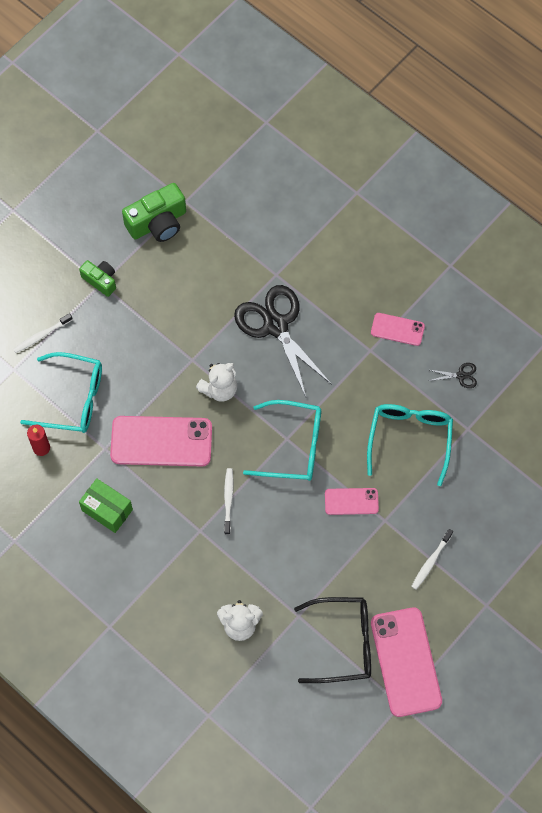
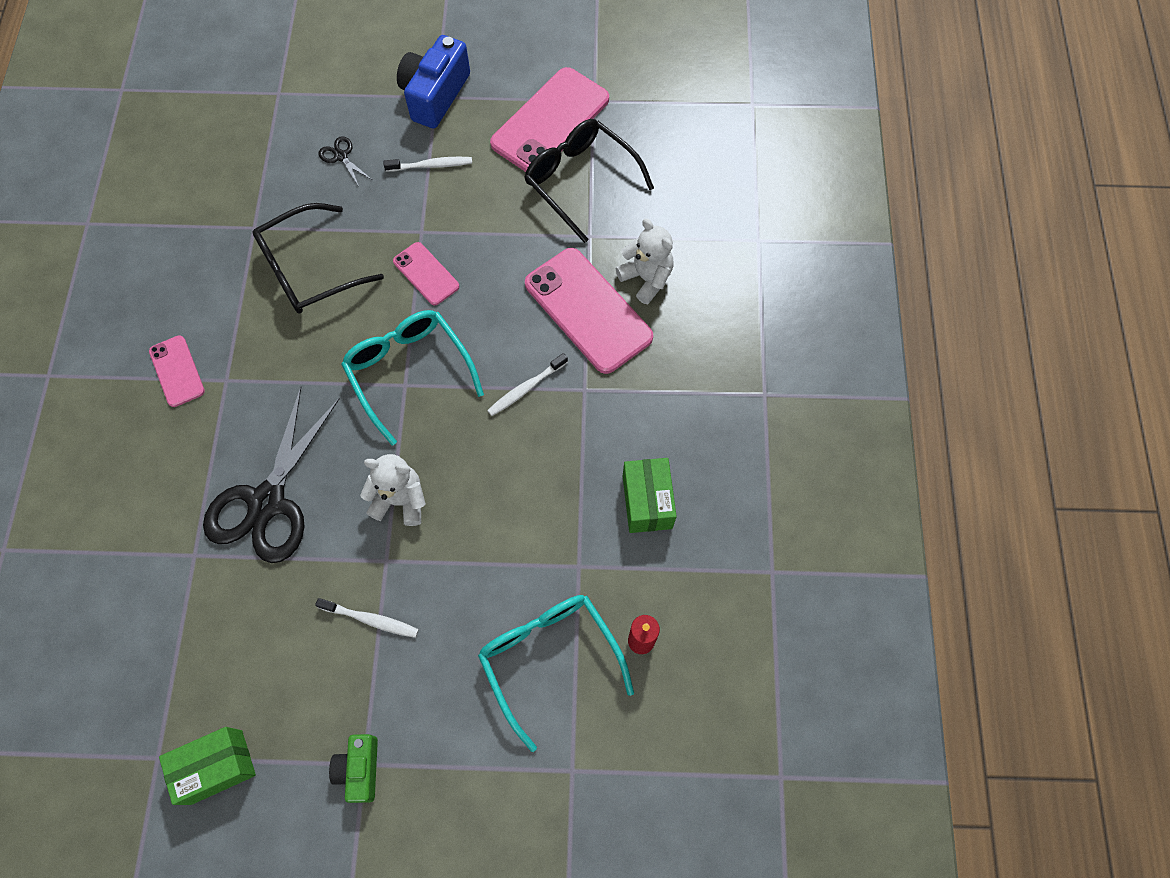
camera: 130 degrees left, 0 degrees up
white toothbrush [13,313,73,353] -> white toothbrush moved to [315,598,419,638]
pink phone [110,416,212,466] -> pink phone moved to [525,248,653,374]
green camera [122,183,186,242] -> green box [159,727,256,805]
turquoise glasses [367,404,453,486] -> black glasses [252,203,384,314]
black scissors [427,363,477,388] -> black scissors moved to [318,136,371,187]
none -> blue camera [397,35,470,128]

